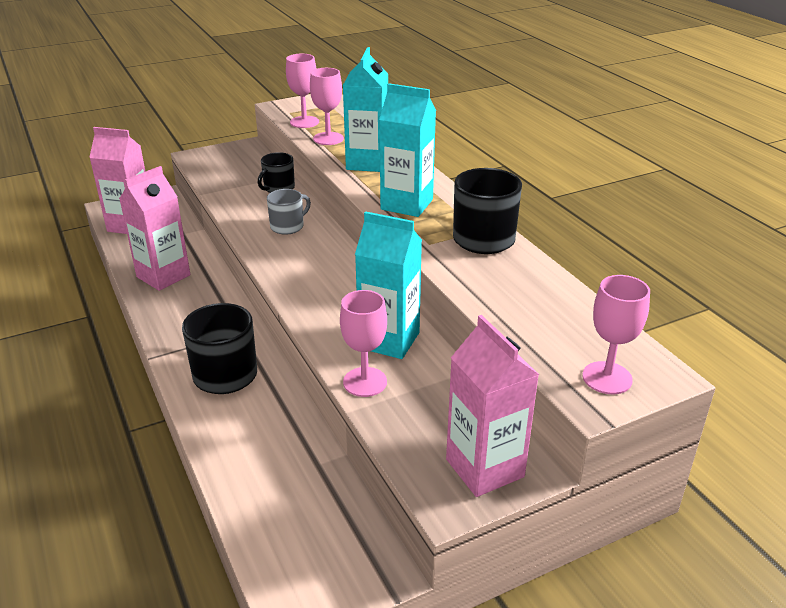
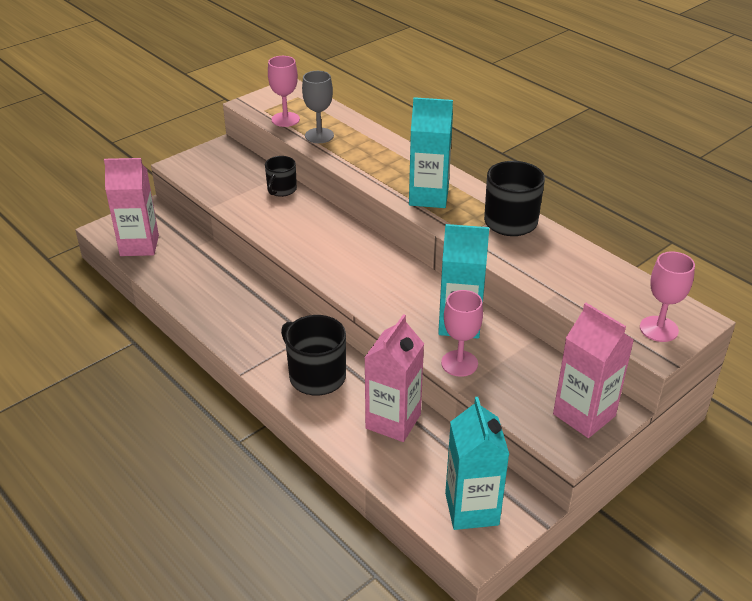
camera: 15 degrees left, 5 degrees up
pink carton [119,166,190,291] -> pink carton moved to [364,314,424,442]
grey mug [267,189,311,235] -> none
pink goblet [310,68,344,145] -> grey goblet [302,71,334,143]
turquoise carton [343,47,388,172] -> turquoise carton moved to [445,397,509,530]

